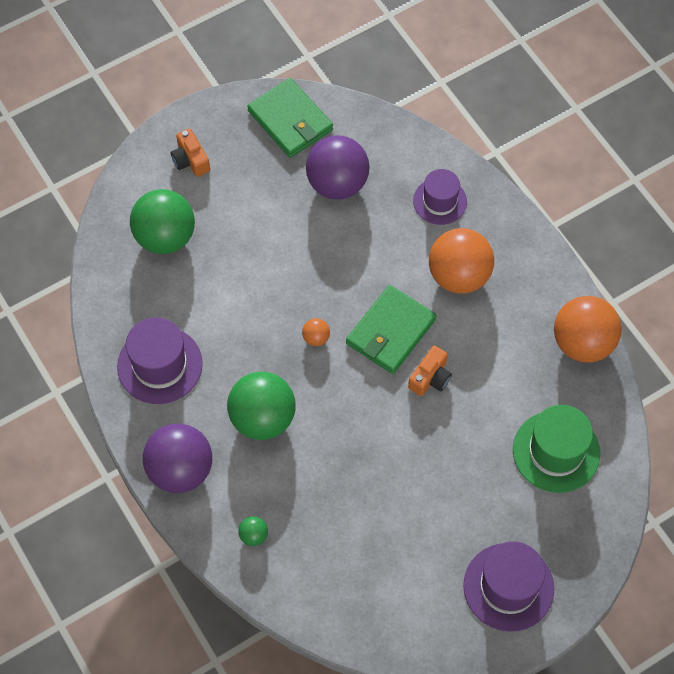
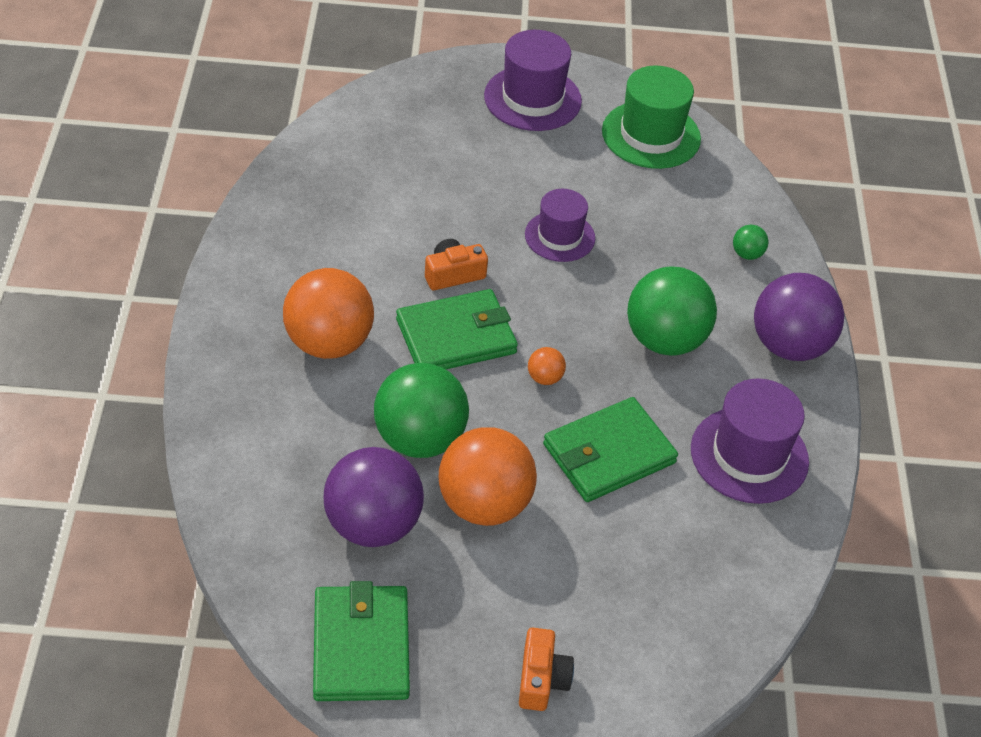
camera: 150 degrees left, 15 degrees down
green ball [130,189,195,254] -> green ball moved to [374,363,469,458]
purple hat [413,169,467,225] -> purple hat moved to [525,189,595,262]
green hat [513,405,600,493] -> green hat moved to [602,66,701,169]
orange ball [554,296,622,363] -> orange ball moved to [439,427,537,526]
none -> green wallet [543,397,678,502]

